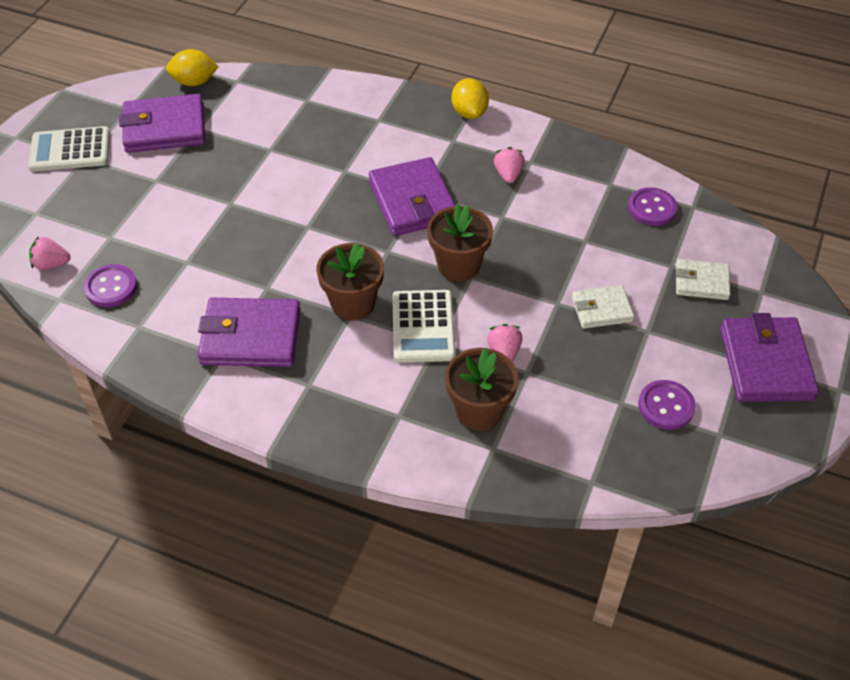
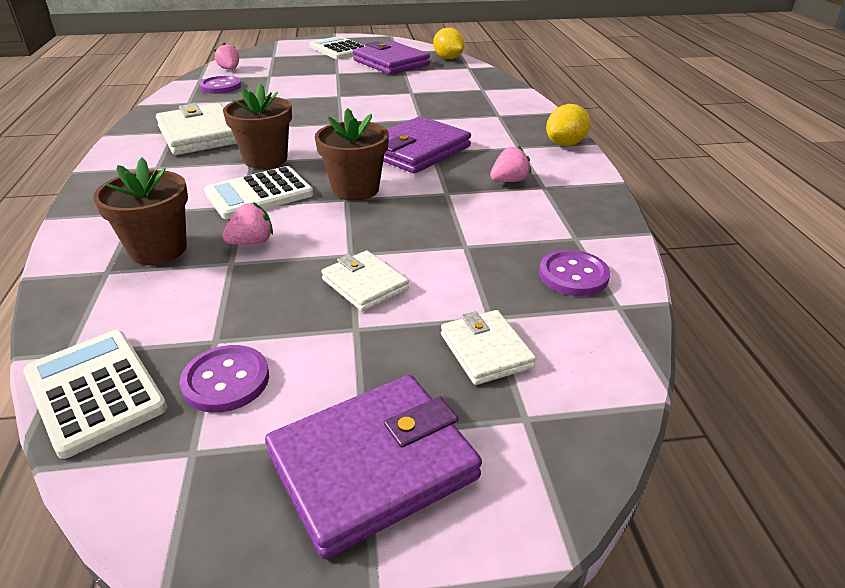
camera: 60 degrees right, 15 degrees down
purple wallet [198,298,301,367] -> white wallet [156,103,237,155]
none -> white calculator [23,330,167,459]

